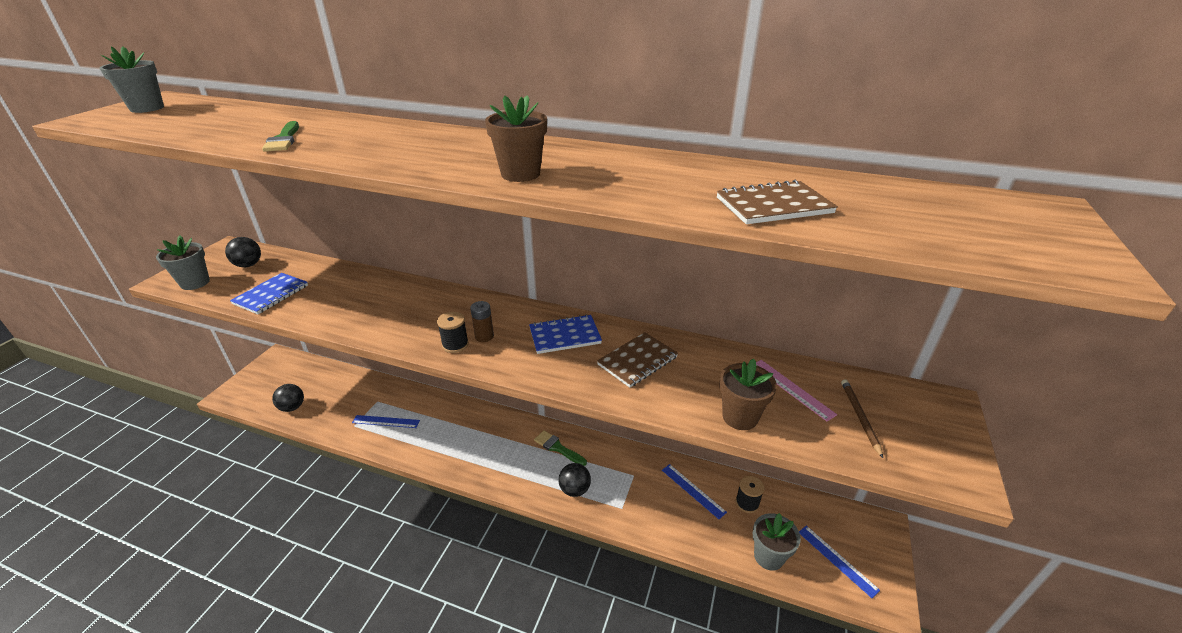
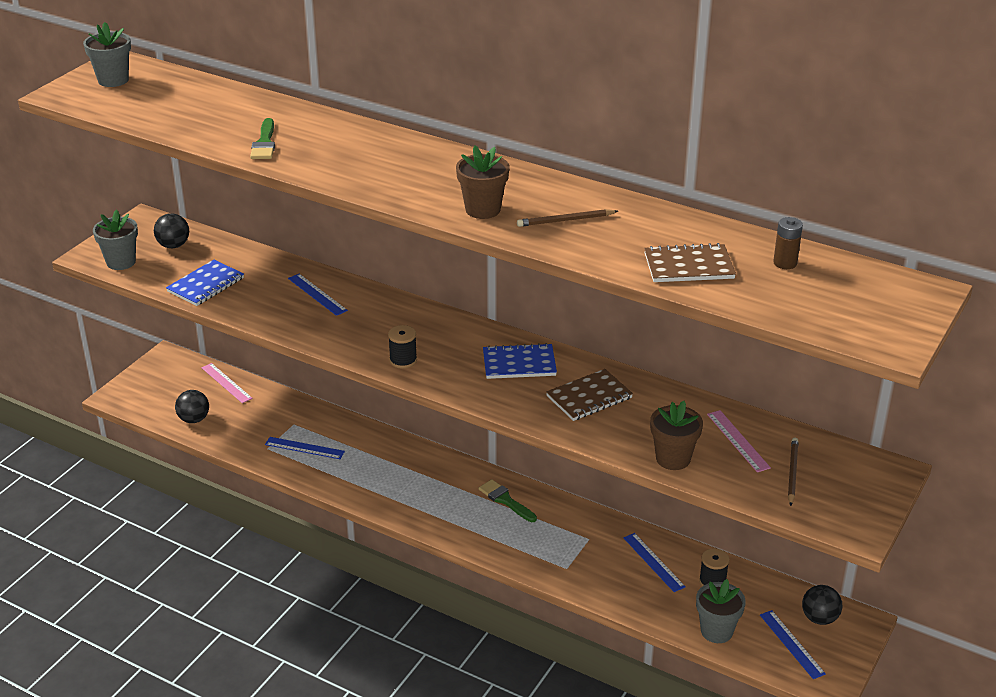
camera: 10 degrees right, 0 degrees up
brown battery [470,301,494,342] -> brown battery moved to [773,217,803,269]
black ball [559,463,591,497] -> black ball moved to [802,585,842,625]
none -> pink ruler [201,363,253,403]
none -> blue ruler [288,274,348,316]
none -> brown pencil [517,209,618,227]

